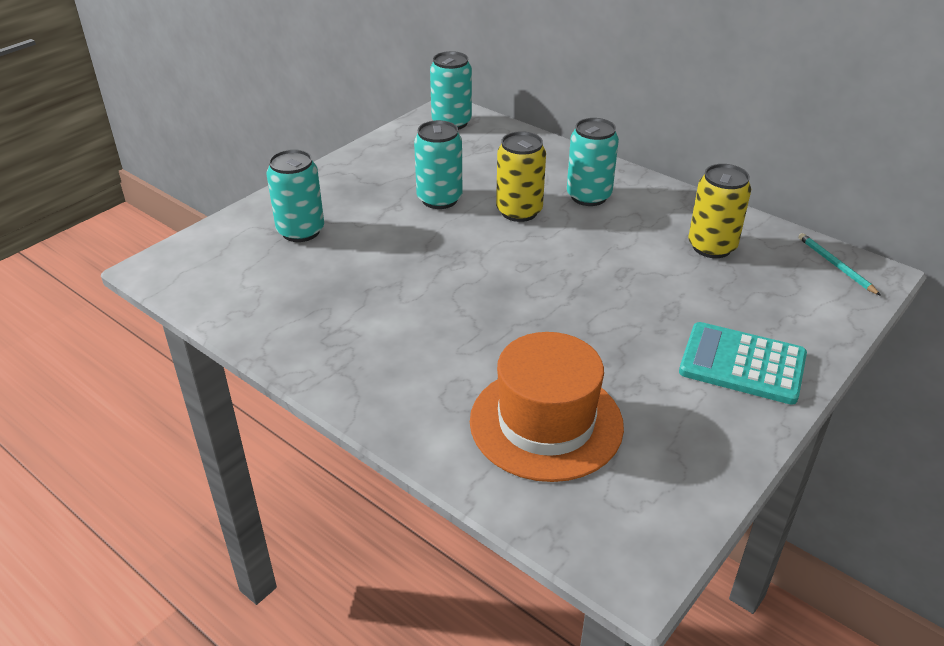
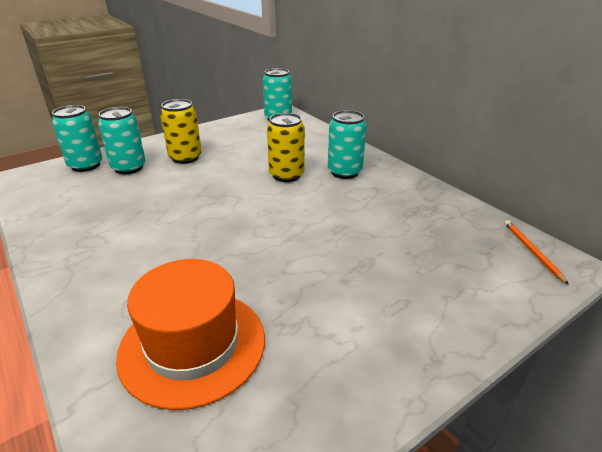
camera: 15 degrees right, 5 degrees down
turquoise can [414,120,462,209] -> turquoise can moved to [52,105,102,172]
turquoise calculator [679,322,807,405] -> none
yellow can [688,164,751,258] -> yellow can moved to [160,99,202,164]
turquoise pencil [798,233,881,296] -> orange pencil [504,220,569,285]

